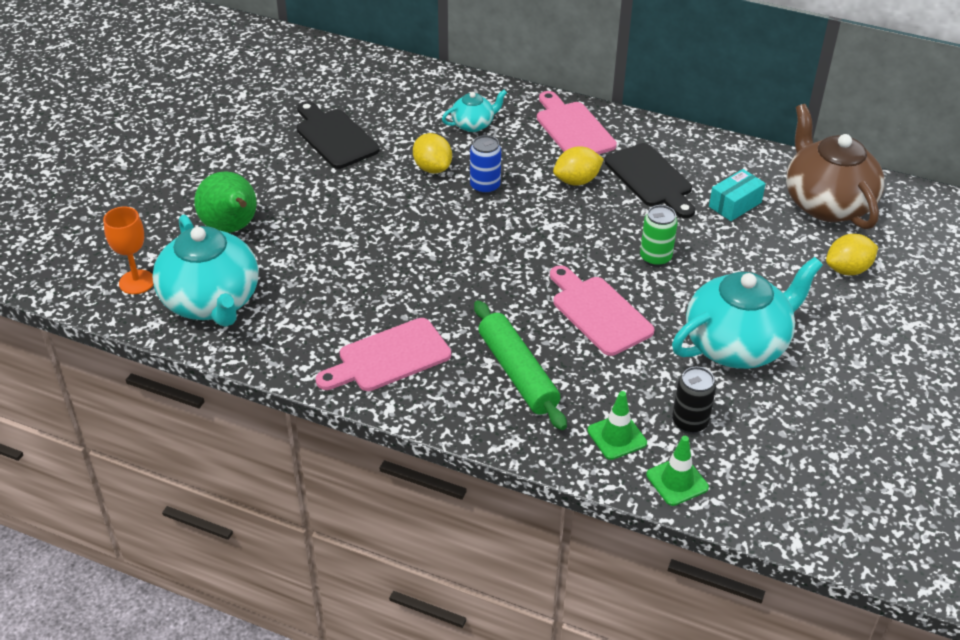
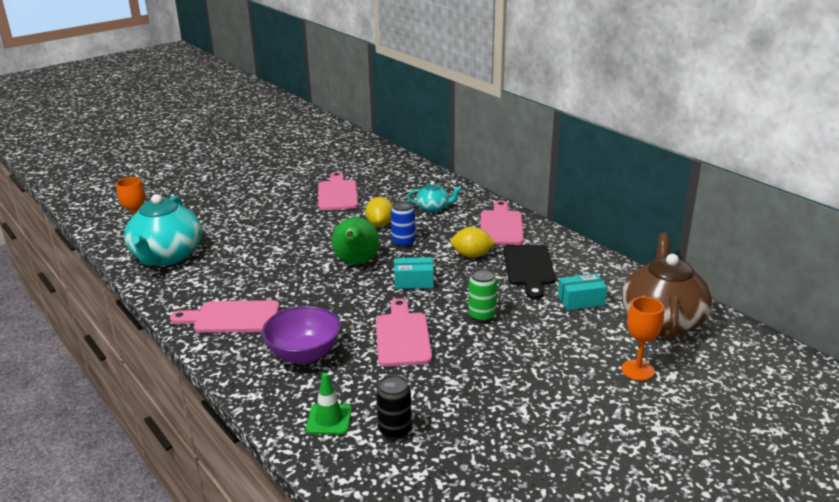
camera: 30 degrees right, 15 degrees down
green pear [194,171,257,233] -> green pear moved to [332,217,379,265]
black cutting board [297,101,379,169] -> pink cutting board [318,172,358,211]
green rolling pin [474,300,567,430] -> purple bowl [262,306,341,364]
green traffic cone [646,436,709,506] -> none
turquoise teapot [672,257,823,369] -> none
yellow lemon [826,234,878,275] -> orange goblet [622,297,664,381]
none -> turquoise box [394,257,434,289]

